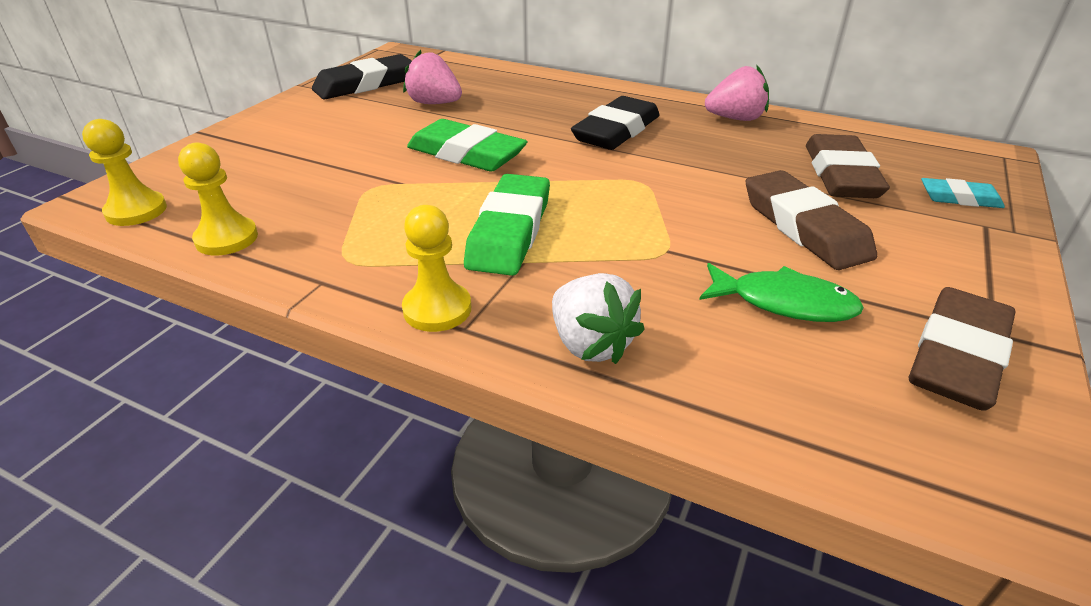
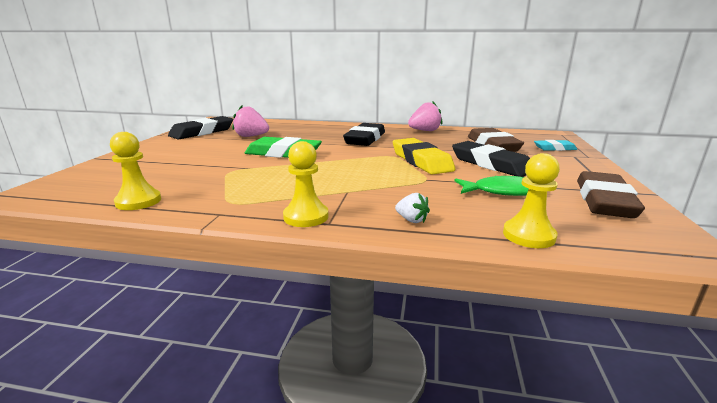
camera: 15 degrees left, 15 degrees down
yellow pawn [82,119,167,226] -> yellow pawn moved to [503,153,560,248]
green eraser [464,174,550,276] -> none
white strawberry [552,273,645,364] -> white strawberry [395,193,430,223], size x0.55
brown eraser [746,170,877,270] -> black eraser [452,141,530,177]
none -> yellow eraser [393,138,455,175]

